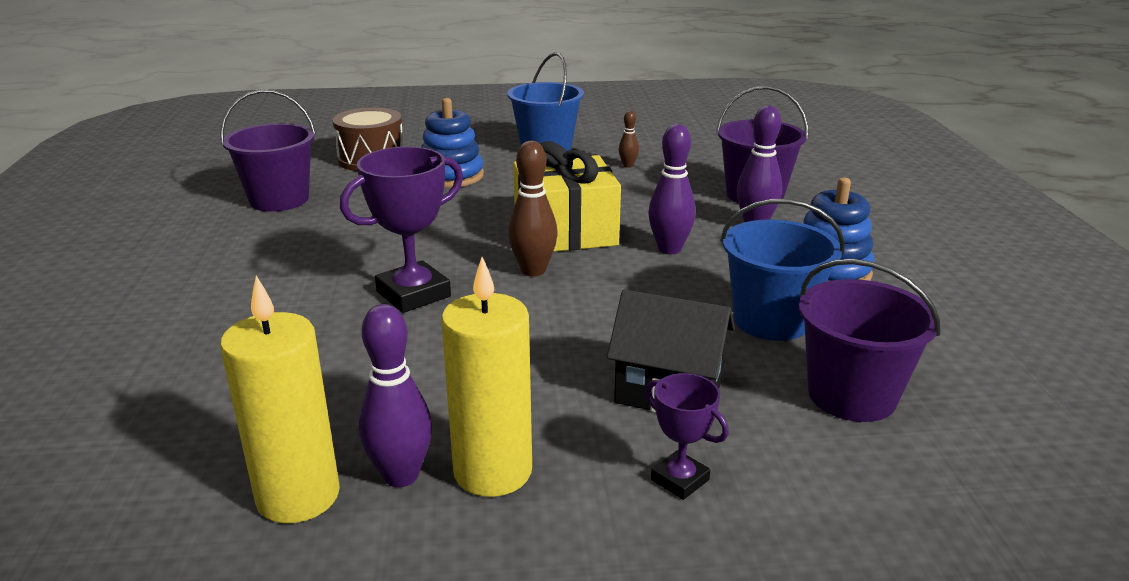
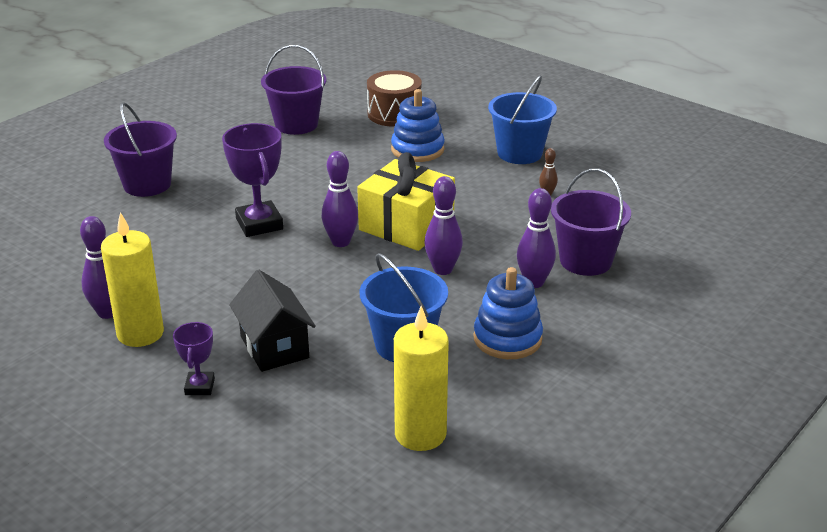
camera: 45 degrees right, 5 degrees up
yellow candle [220,276,340,523] -> yellow candle moved to [394,306,449,451]
purple trophy [340,146,463,313] -> purple trophy turned 60 degrees clockwise [222,123,283,237]
brown bowling pin [508,141,558,277] -> purple bowling pin [322,151,358,247]
purple bucket [799,259,941,422] -> purple bucket moved to [104,103,177,197]

